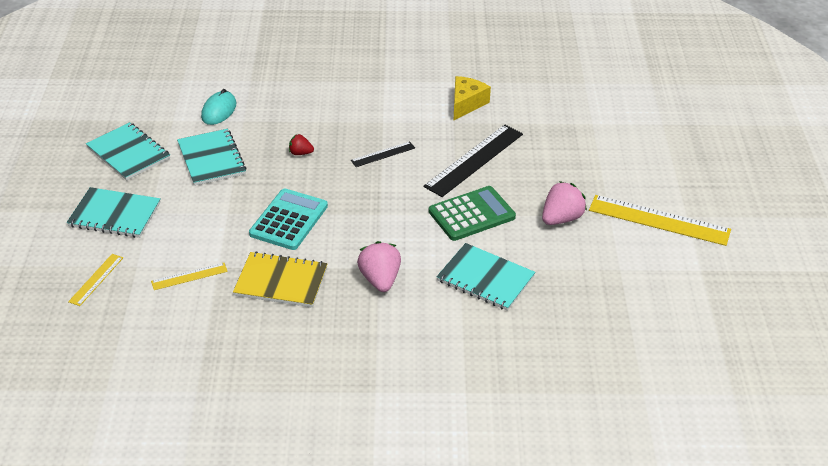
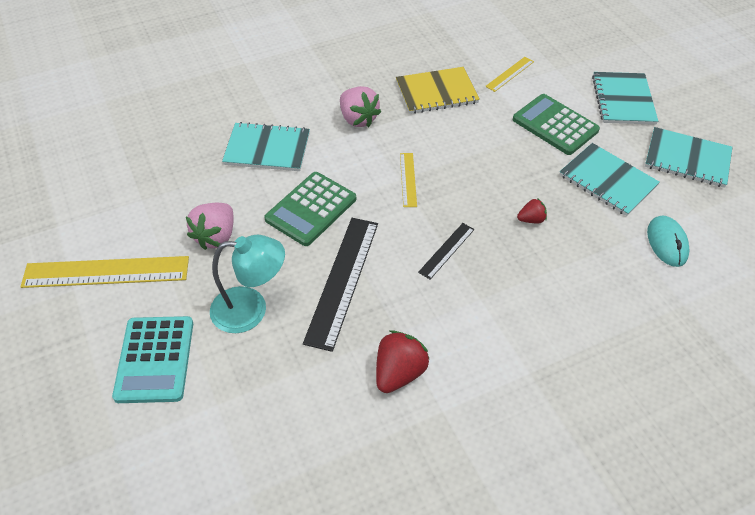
camera: 155 degrees right, 10 degrees up
turquoise notebook [67,187,161,238] -> turquoise notebook turned 75 degrees counterclockwise [592,72,658,125]
yellow ruler [68,254,123,306] -> yellow ruler moved to [400,153,417,207]
turquoise calculator [249,188,328,250] -> turquoise calculator moved to [112,316,193,403]
yellow cheese [453,76,491,121] -> red strawberry [376,330,430,393]
none -> turquoise lamp [210,235,285,333]
none -> green calculator [513,94,600,155]

